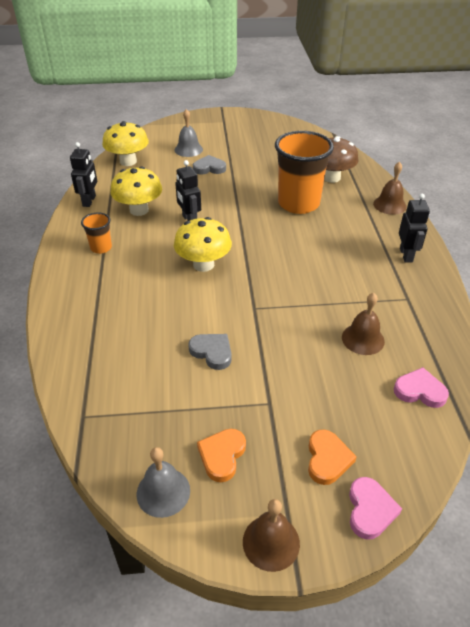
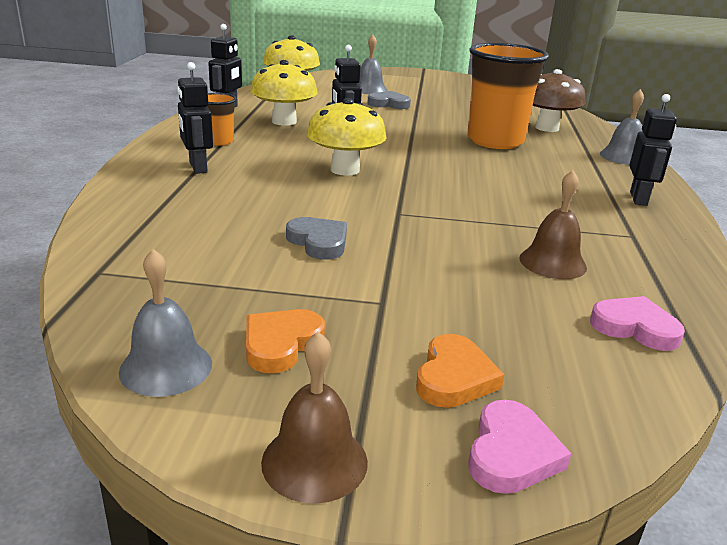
camera: 10 degrees right, 15 degrees down
brown bell [373,162,406,215] -> grey bell [600,89,644,165]
none -> black robot [177,62,213,174]

